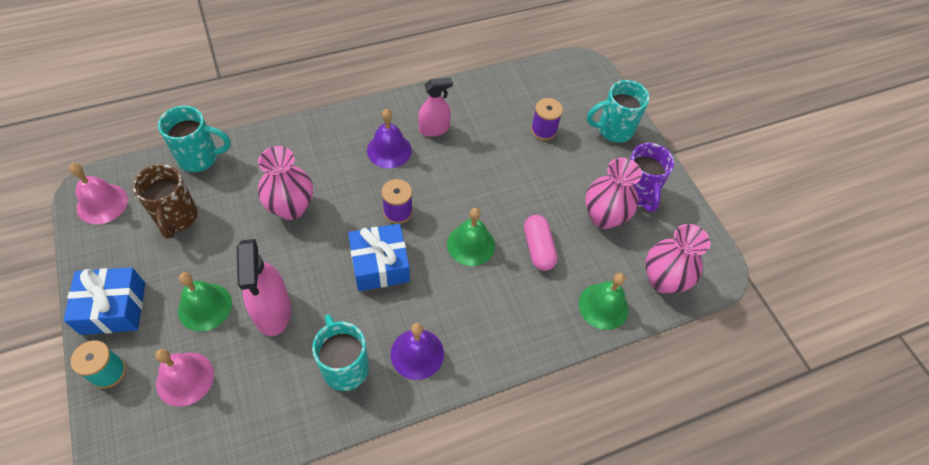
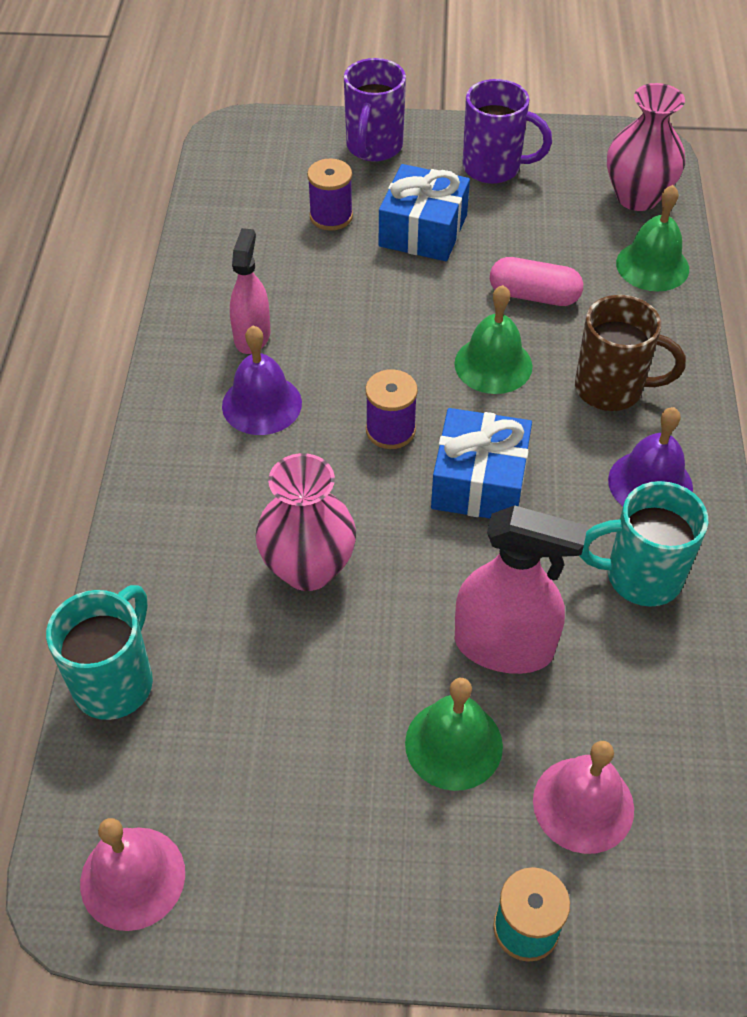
camera: 60 degrees left, 5 degrees down
blue gift [64,267,145,335] -> blue gift moved to [379,164,470,261]
brown mug [133,164,198,239] -> brown mug moved to [575,295,686,411]
pink vase [585,158,642,229] -> none
turquoise mug [587,80,649,143] -> purple mug [344,58,406,162]

